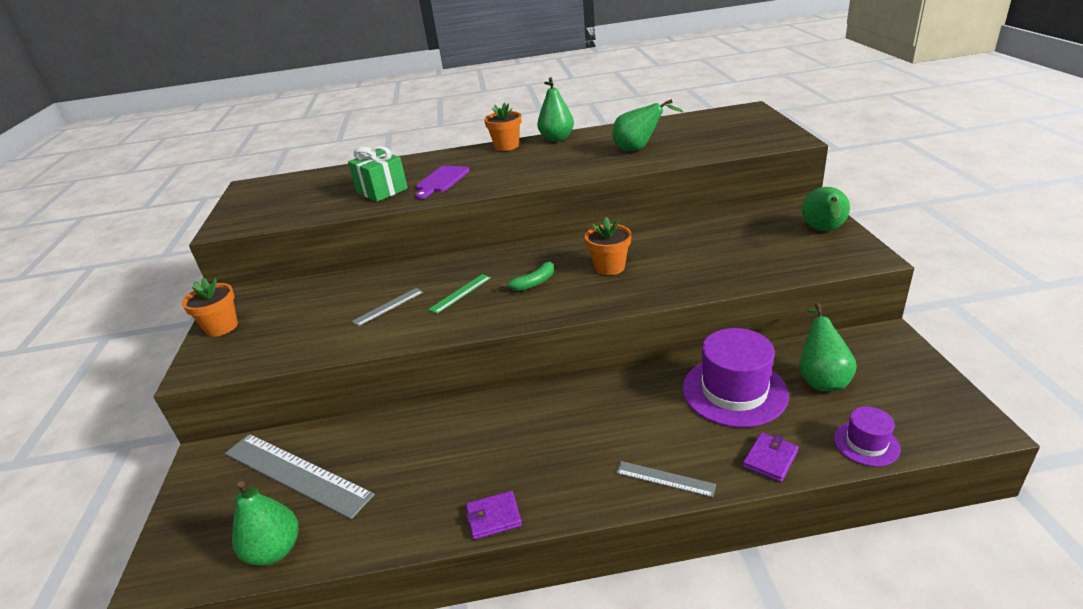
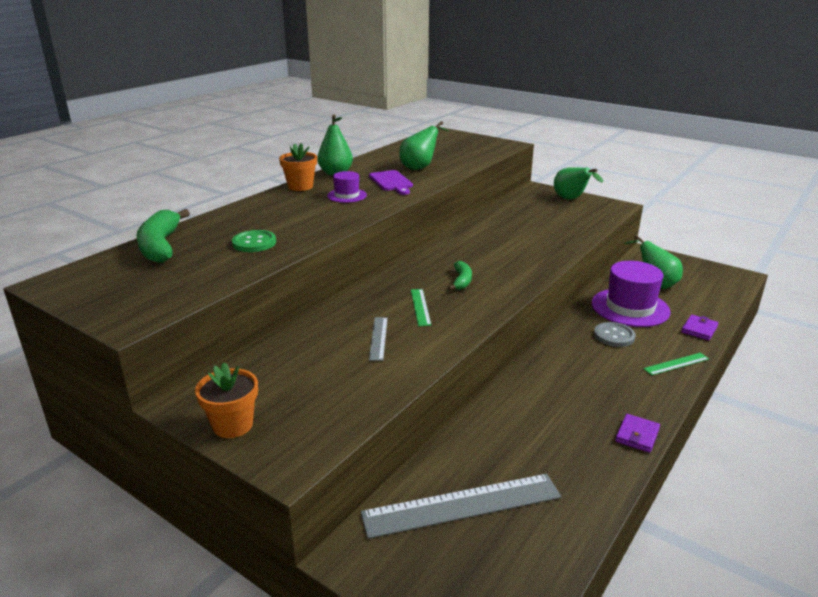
camera: 50 degrees left, 5 degrees down
green pear [232,481,299,566] -> none
green gift [348,146,408,202] -> green button [232,230,276,252]
purple cutting board [415,165,469,199] -> purple cutting board moved to [369,170,413,195]
orange flower pot [585,217,631,275] -> none
grey ruler [616,461,716,497] -> green ruler [643,353,709,375]
purple wallet [743,432,798,482] -> purple wallet turned 45 degrees clockwise [681,315,719,341]
purple hat [834,406,901,467] -> purple hat moved to [327,171,367,203]
none -> green banana [136,209,190,263]
none -> grey button [594,322,636,347]

